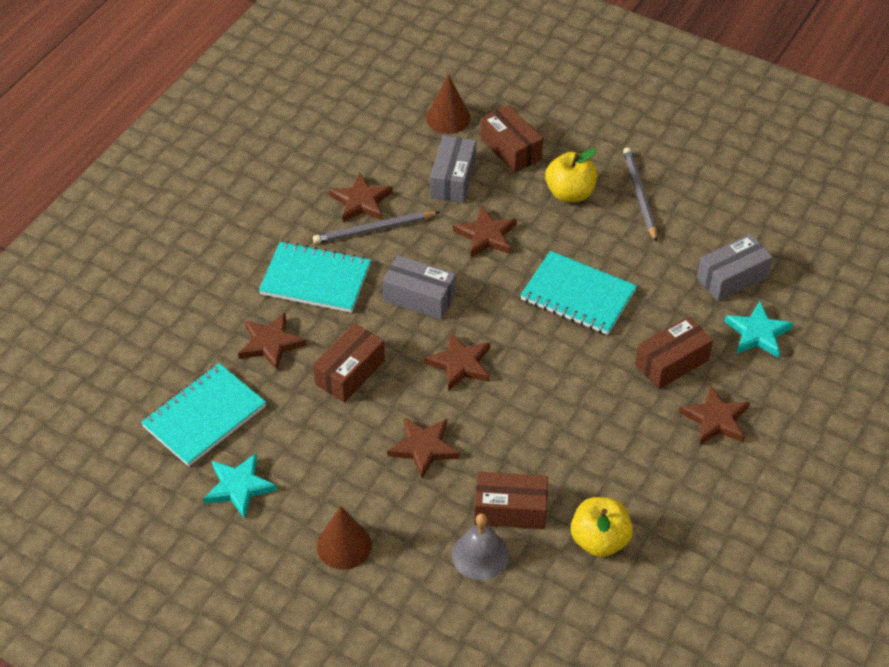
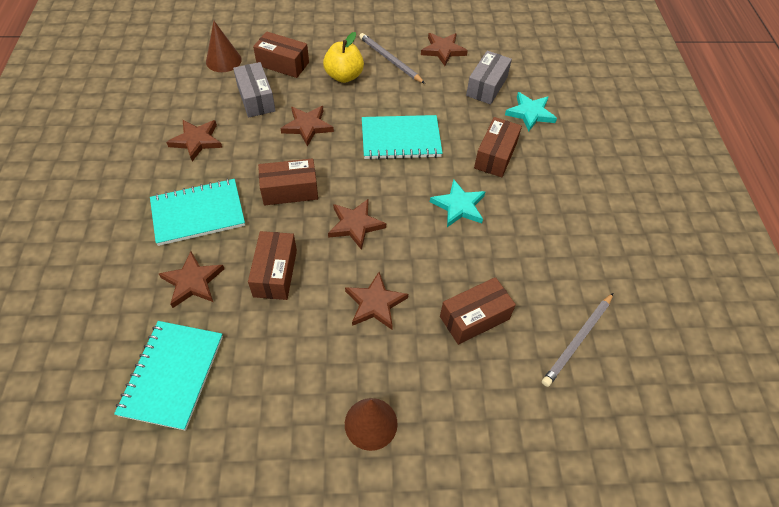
camera: 35 degrees left, 5 degrees up
turquoise star [203,453,277,519] -> turquoise star moved to [430,179,485,227]
grey pencil [313,211,440,244] -> grey pencil moved to [542,293,613,387]
grey box [383,255,456,320] -> brown box [258,158,318,206]
grey bell [452,513,509,580] -> none
yellow apple [571,497,633,557] -> none
brown star [679,384,750,445] -> brown star moved to [421,33,468,66]

